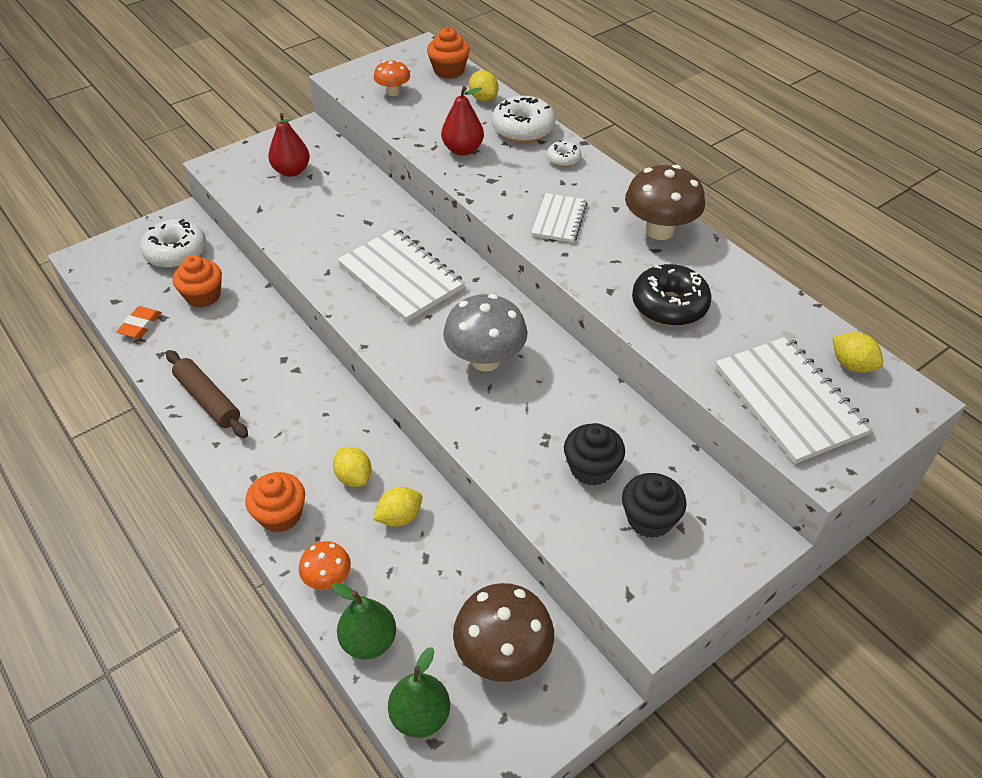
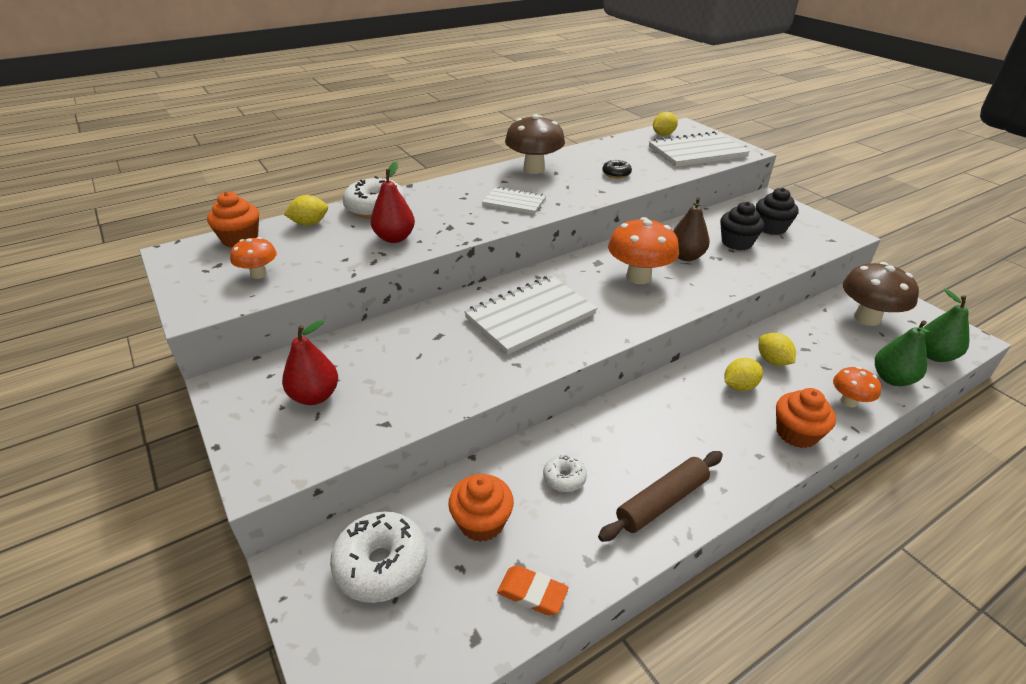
camera: 85 degrees left, 10 degrees down
grey mushroom [443,294,528,372] -> orange mushroom [608,217,679,284]
white donut [546,140,581,167] -> white donut moved to [543,454,587,492]
black donut [632,264,712,326] -> black donut [602,159,632,178], size x0.53
none -> brown pear [673,197,710,261]

